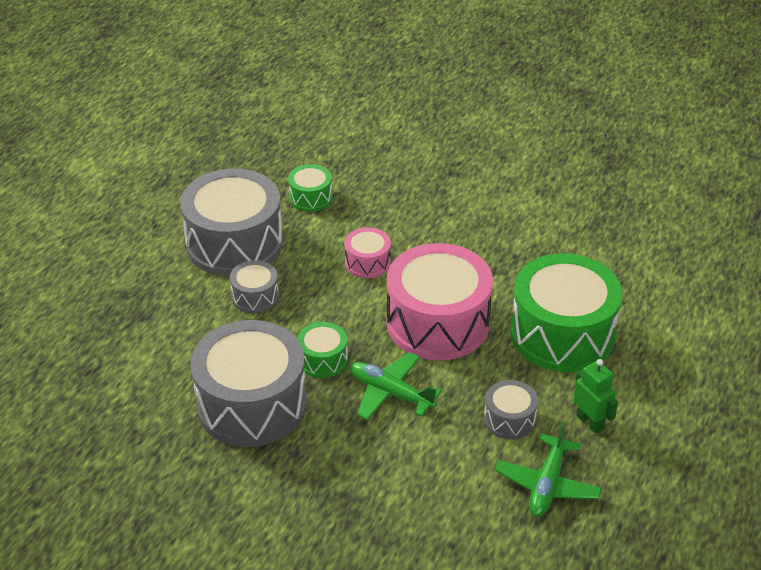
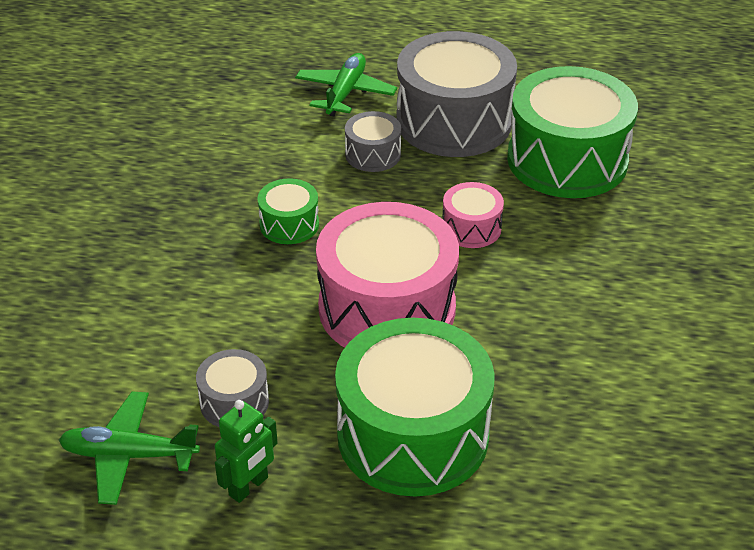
camera: 75 degrees right, 0 degrees up
grey drum [191,320,307,447] -> none
green drum [288,164,332,212] -> green drum [507,66,638,198], size x2.15
green plane [350,352,442,420] -> green plane moved to [295,53,397,116]

